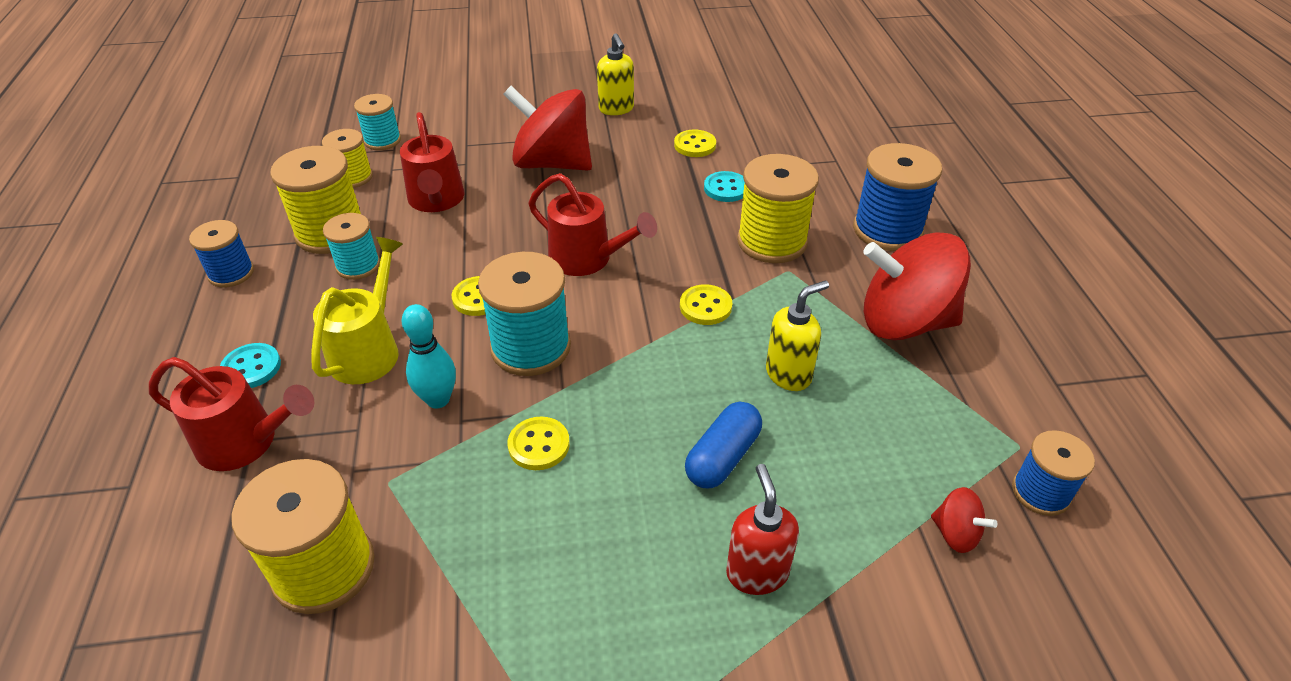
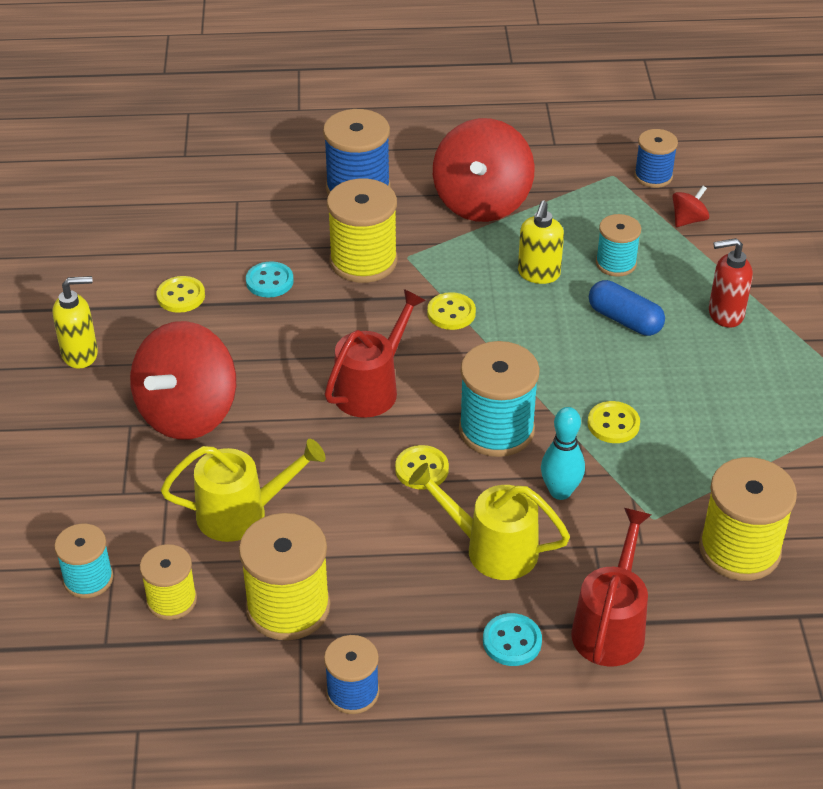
camera: 85 degrees left, 0 degrees up
turquoise spool [323,213,380,280] -> turquoise spool moved to [596,214,641,277]
red watering can [400,112,464,212] -> yellow watering can [161,439,326,542]
yellow soap dispenser [766,280,829,391] -> yellow soap dispenser turned 135 degrees counterclockwise [518,201,564,284]

